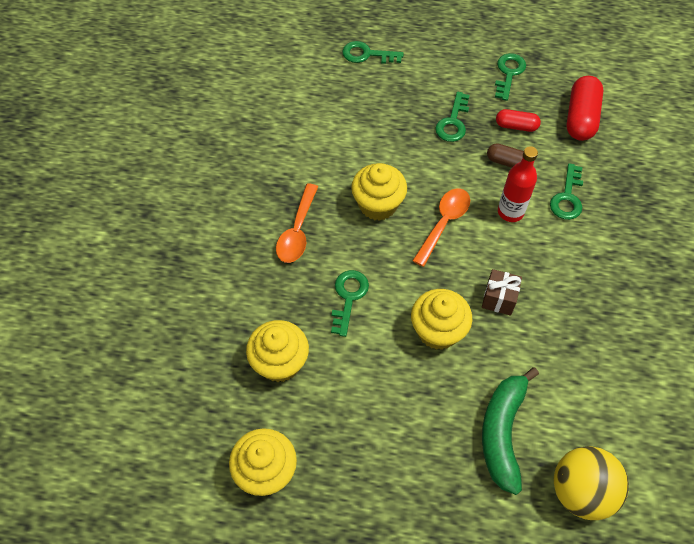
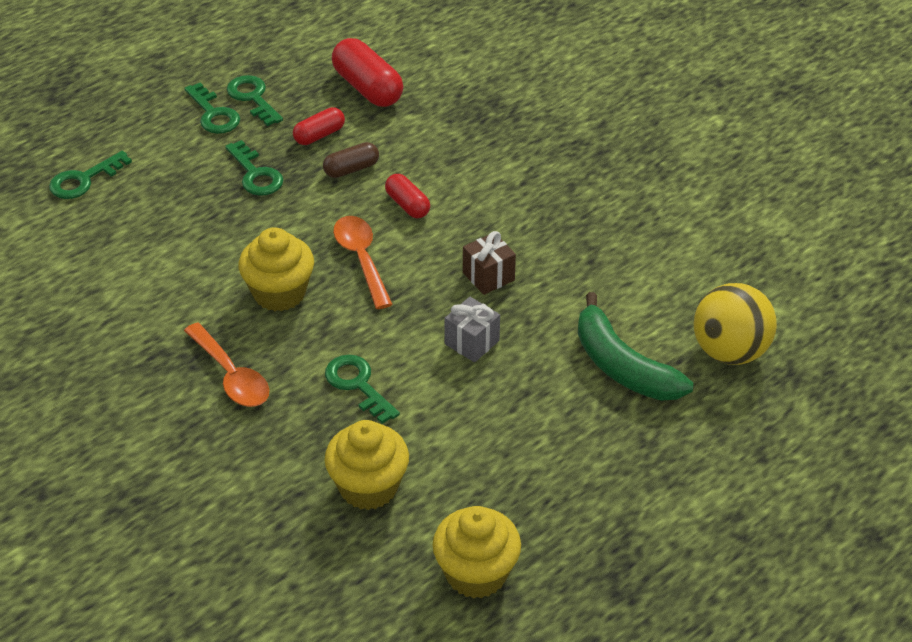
camera: 50 degrees left, 15 degrees down
yellow cupcake [411,289,473,350] -> grey gift [444,297,500,362]
red bottle [498,146,538,222] -> red capsule [385,174,430,218]
green key [550,163,583,220] -> green key moved to [184,83,240,134]

